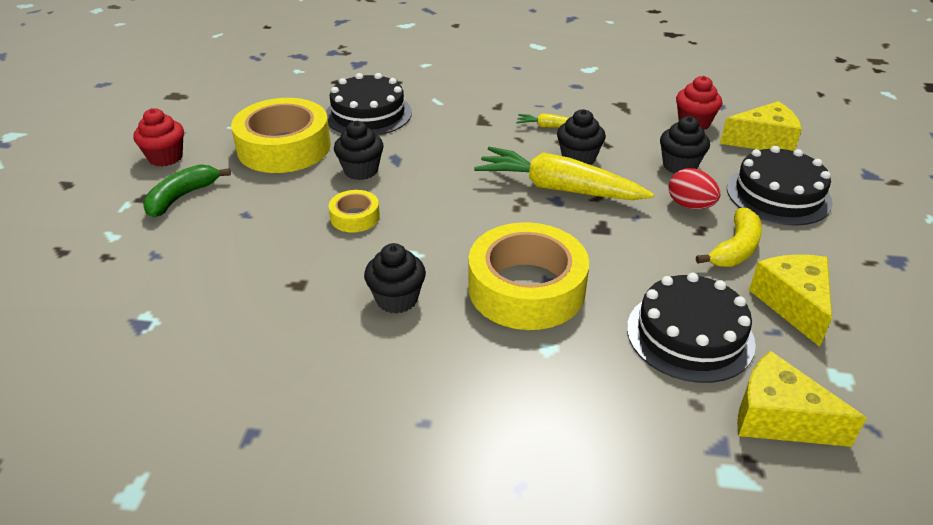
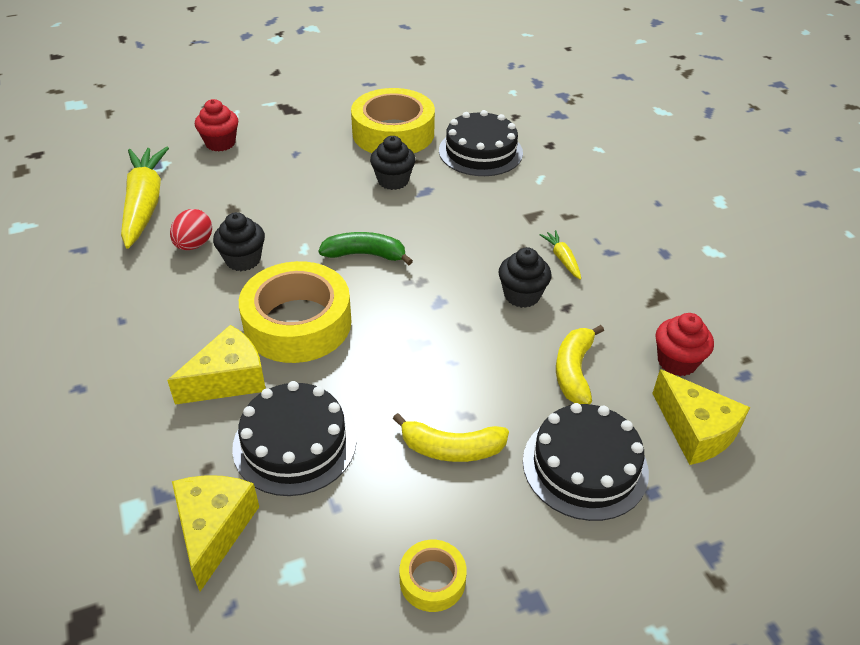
camera: 60 degrees right, 5 degrees up
red cupcake [133,108,184,167] -> red cupcake moved to [195,99,238,151]
green banana [143,164,231,217] -> green banana moved to [319,232,413,265]
yellow tape [329,190,380,233] -> yellow tape moved to [399,540,467,612]
yellow carrot [474,147,654,200] -> yellow carrot moved to [121,146,169,249]
black cupcake [660,116,710,173] -> yellow banana [556,325,604,404]
red egg [669,168,720,209] -> red egg moved to [170,209,212,250]
yellow cheese [749,254,832,347] -> yellow cheese moved to [167,325,266,405]

